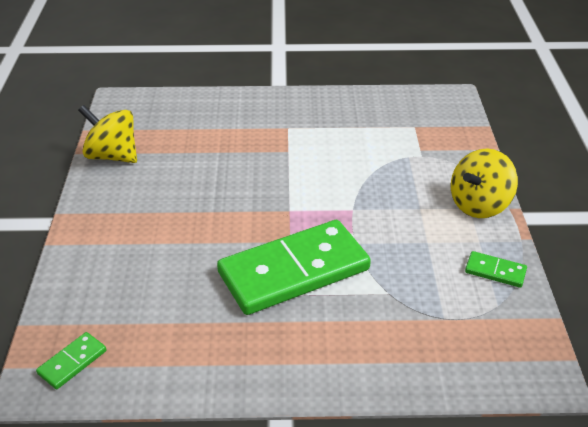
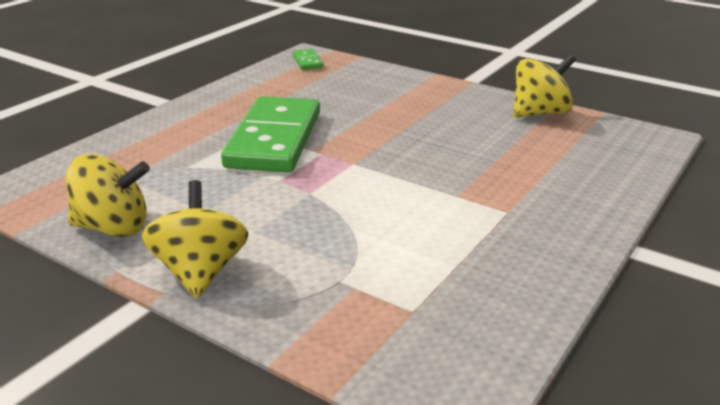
camera: 125 degrees right, 10 degrees down
green domino [465,251,527,288] -> yellow spinning top [66,154,150,237]

